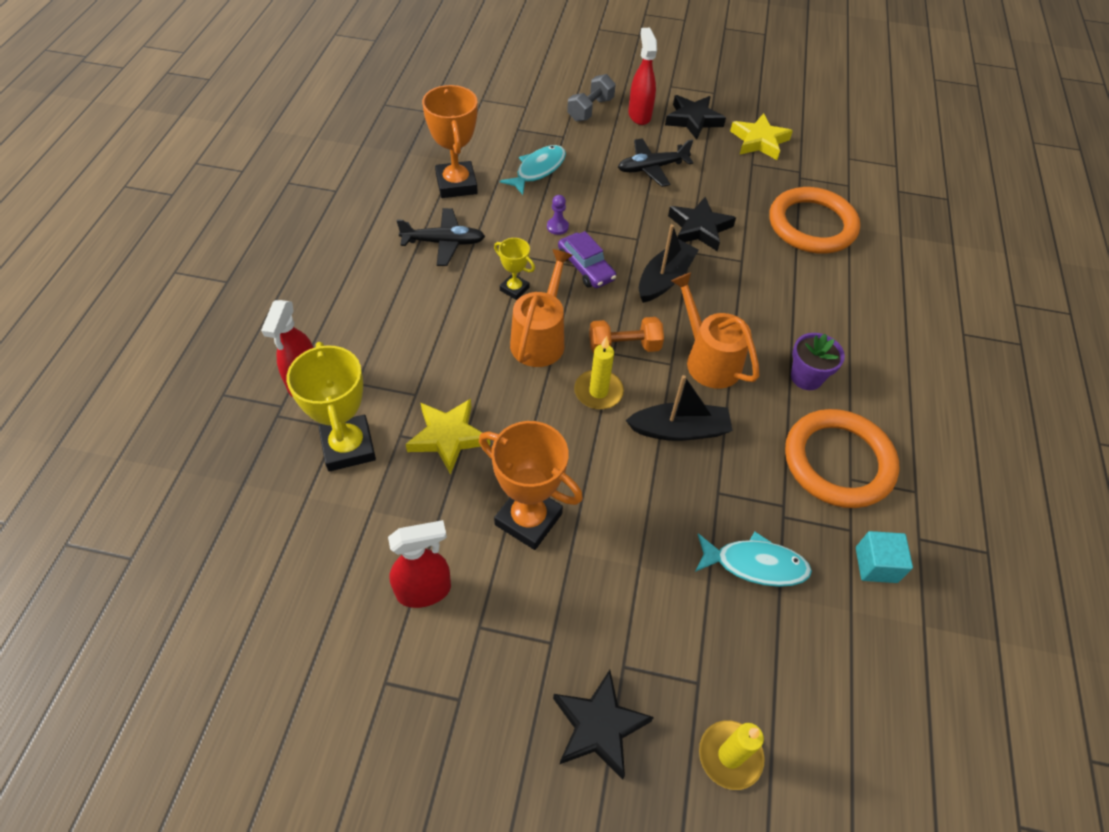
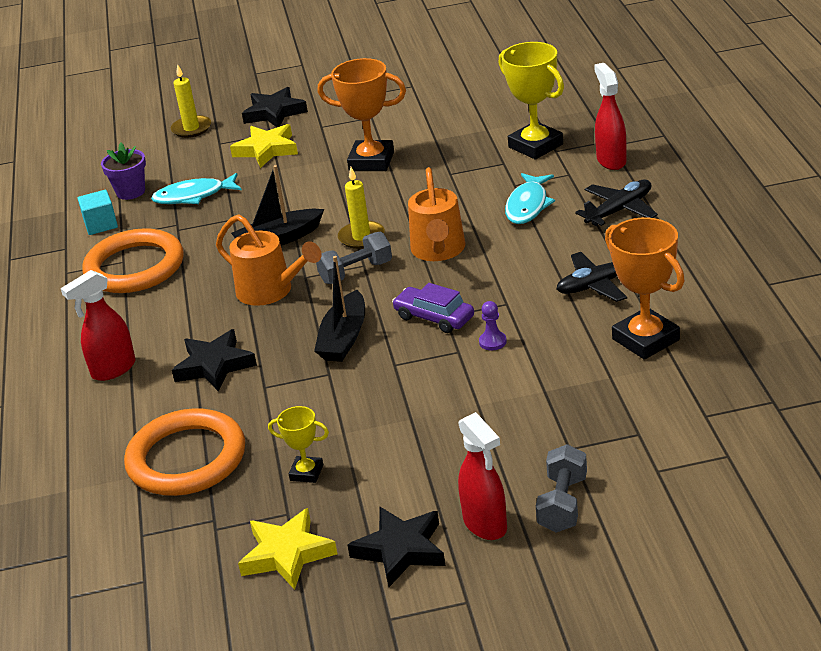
camera: 165 degrees right, 20 degrees down
red spray bottle [388,520,451,608] -> red spray bottle moved to [61,270,136,381]
yellow star [406,399,490,475] -> yellow star moved to [230,124,298,168]
yellow trophy [494,238,535,300] -> yellow trophy moved to [268,406,329,483]
turquoise fish [500,145,566,195] -> turquoise fish moved to [505,173,555,224]
orange dumbbell [589,317,664,354] -> grey dumbbell [316,232,392,284]
black plane [618,138,693,187] -> black plane moved to [575,179,658,226]
black star [668,197,736,251] -> black star moved to [172,329,257,392]
purple flower pot [791,333,845,390] -> purple flower pot moved to [101,143,146,200]

